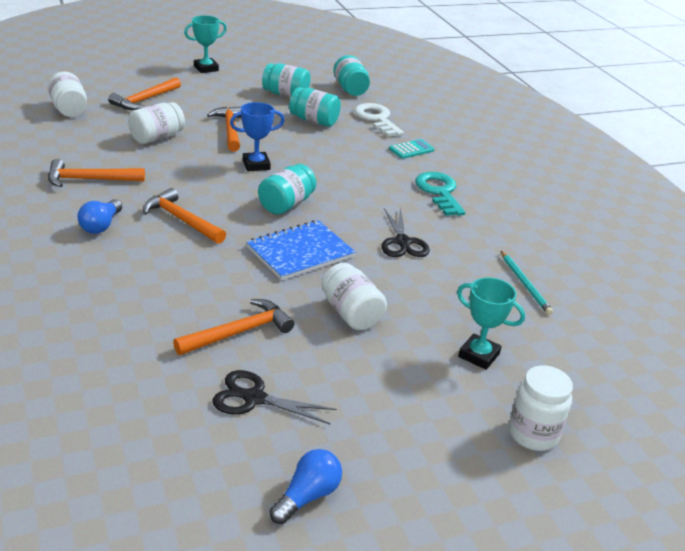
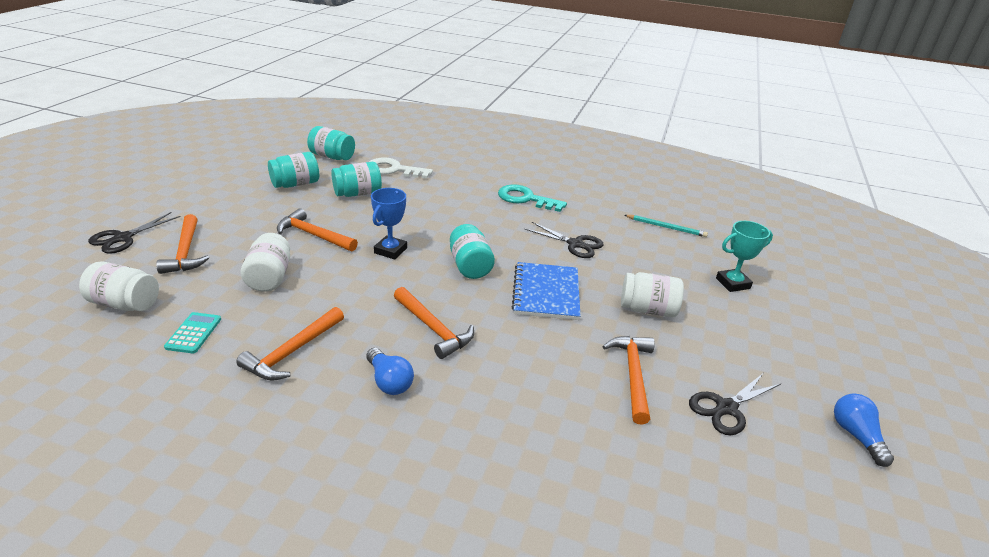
camera: 50 degrees left, 0 degrees up
orange hammer [143,188,226,244] -> orange hammer turned 120 degrees counterclockwise [394,287,474,359]
turquoise trophy [184,15,227,73] -> none
turquoise calculator [389,139,434,159] -> turquoise calculator moved to [164,312,221,353]
white jar [509,365,573,451] -> none
none -> black scissors [88,212,181,254]

